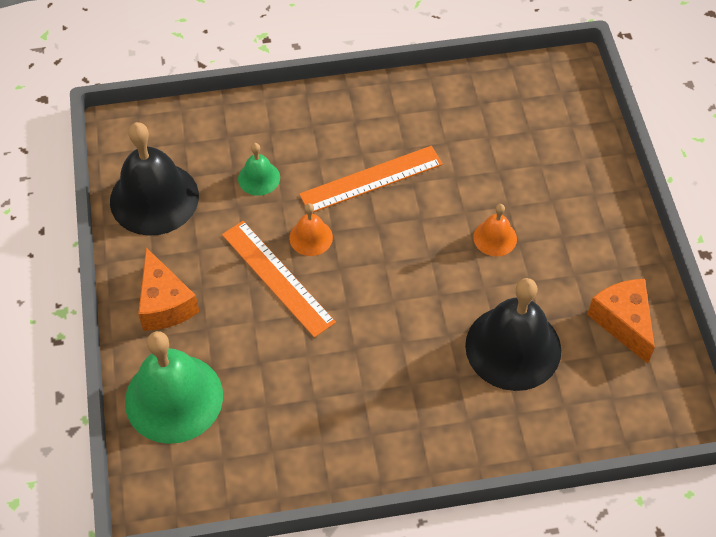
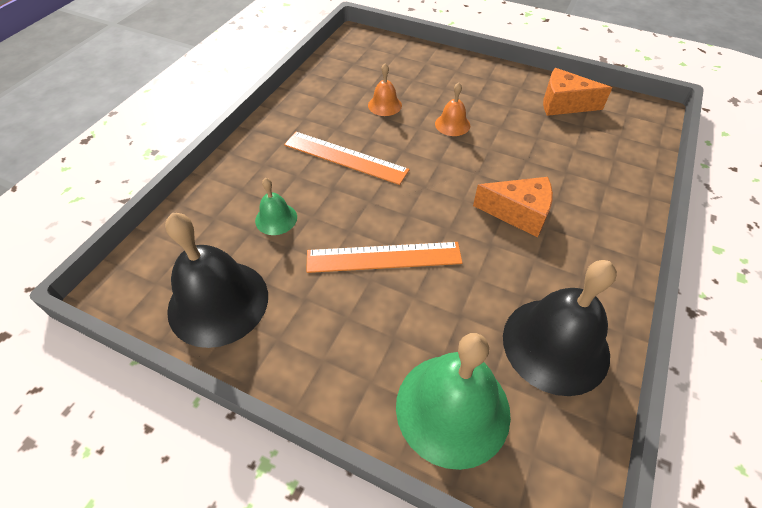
camera: 55 degrees left, 5 degrees down
orange cheese [138,247,199,331] -> orange cheese moved to [473,177,553,238]
orange bell [289,203,333,256] -> orange bell moved to [368,63,402,116]
orange ruler [299,146,443,212] -> orange ruler turned 75 degrees counterclockwise [284,132,410,185]
black bell [465,278,561,391] -> black bell moved to [503,260,617,396]

